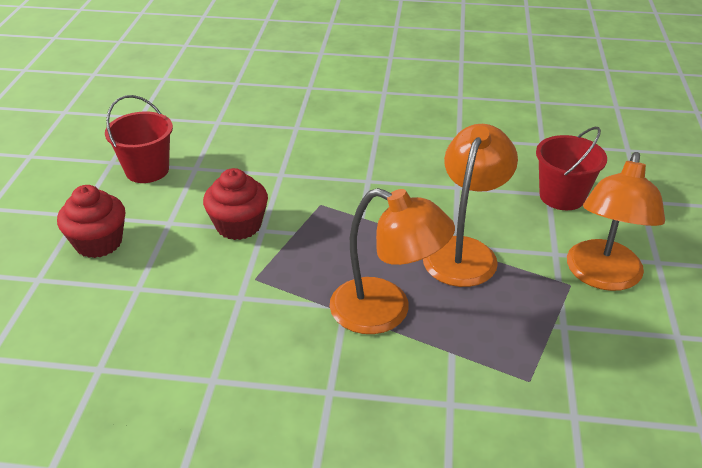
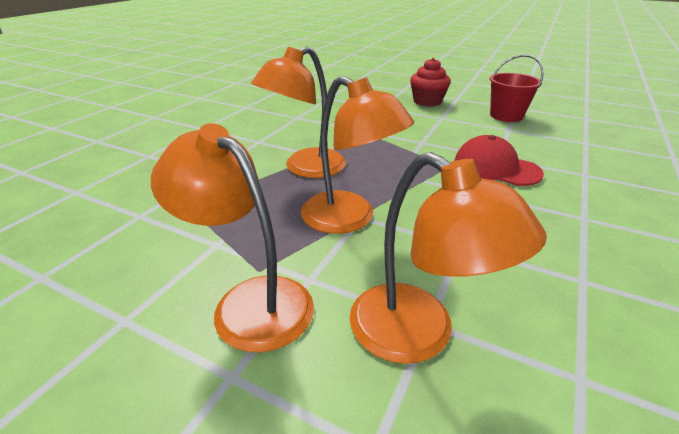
camera: 110 degrees right, 5 degrees down
red cupcake [203,168,268,240] -> none
red bucket [536,127,607,210] -> orange lamp [350,152,547,364]
none -> red cap [455,135,544,186]

